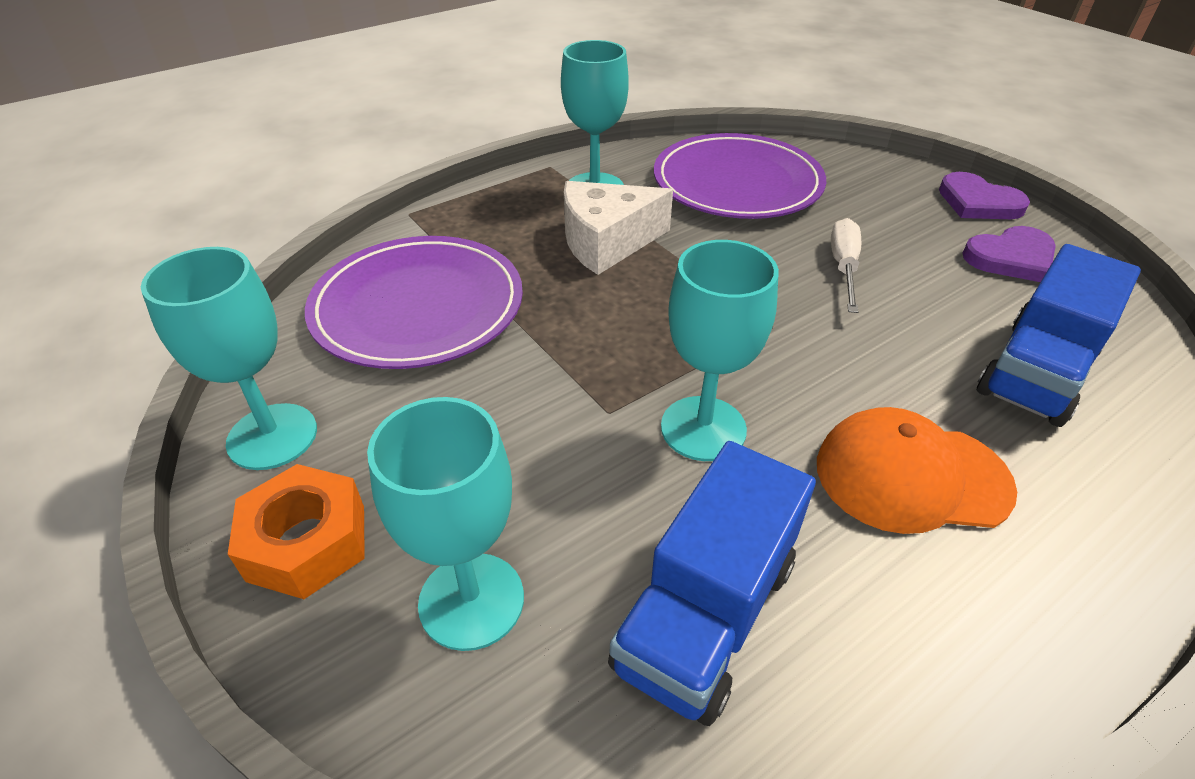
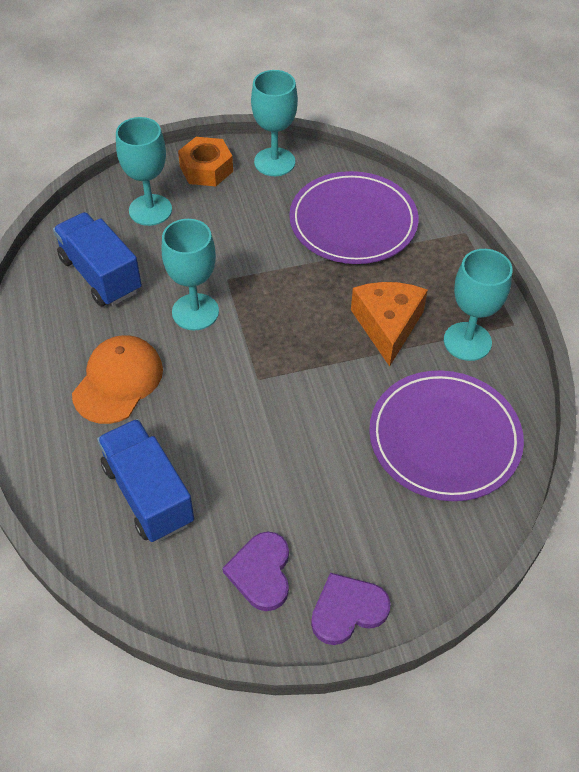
camera: 110 degrees right, 10 degrees up
white cheese [564,181,673,275] -> orange cheese [351,282,428,367]
white screwdriver [831,218,861,313] -> none

